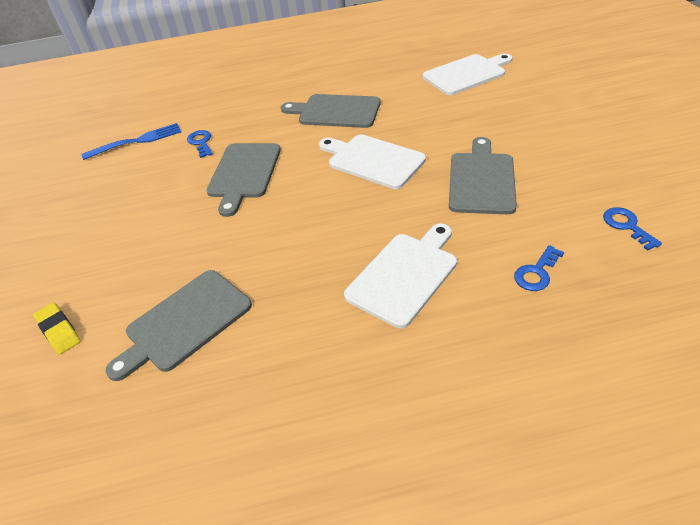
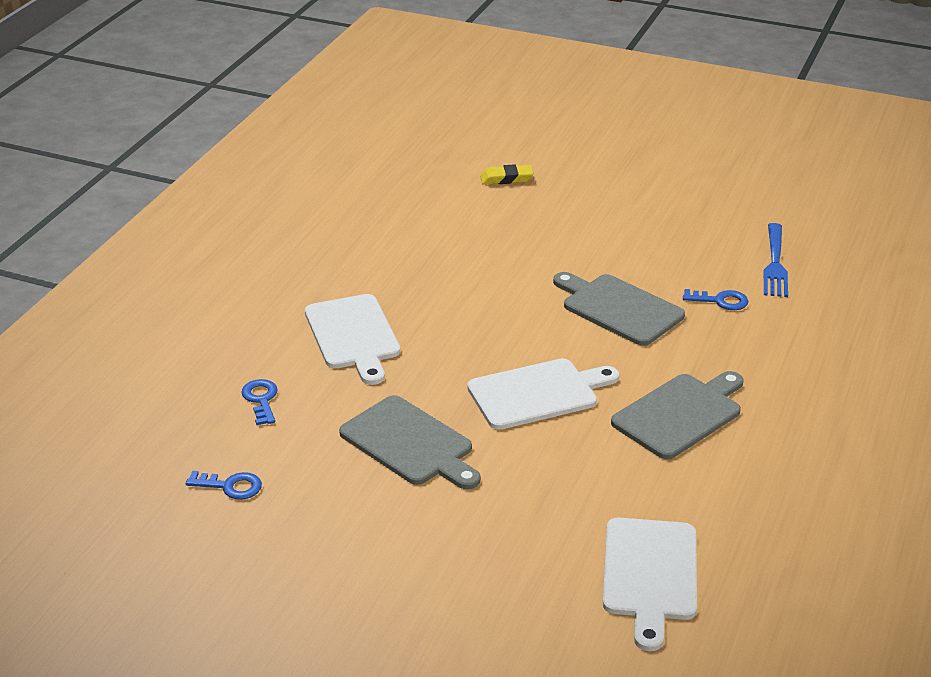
camera: 120 degrees right, 10 degrees down
grey cutting board [105,270,252,381] -> none

